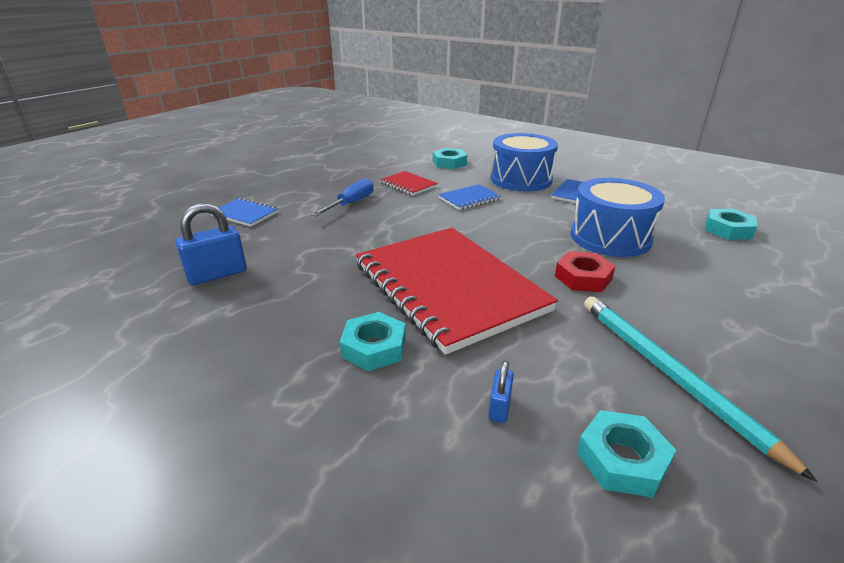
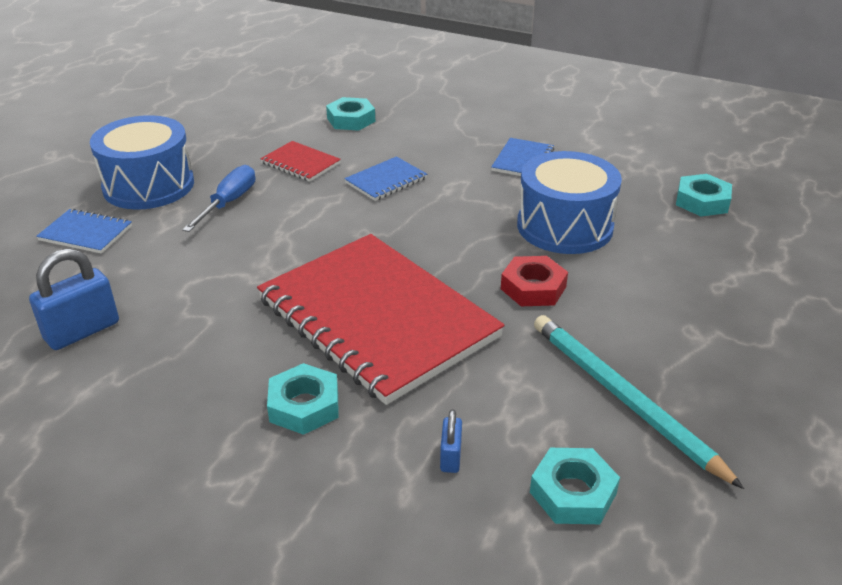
camera: 10 degrees left, 5 degrees up
blue drum [491,133,558,191] -> blue drum moved to [90,115,194,209]

